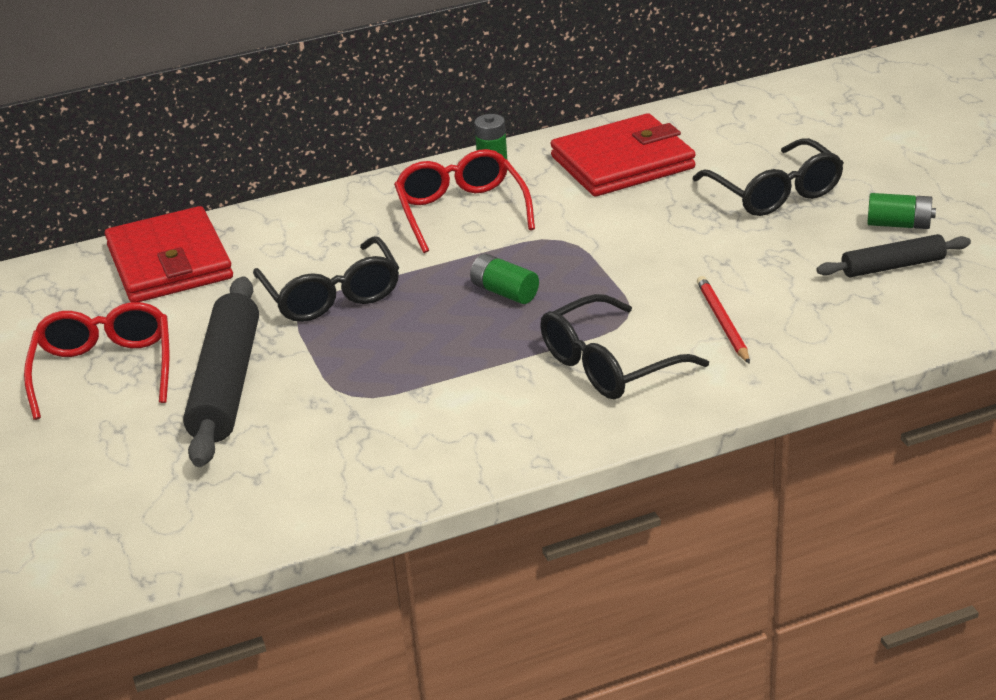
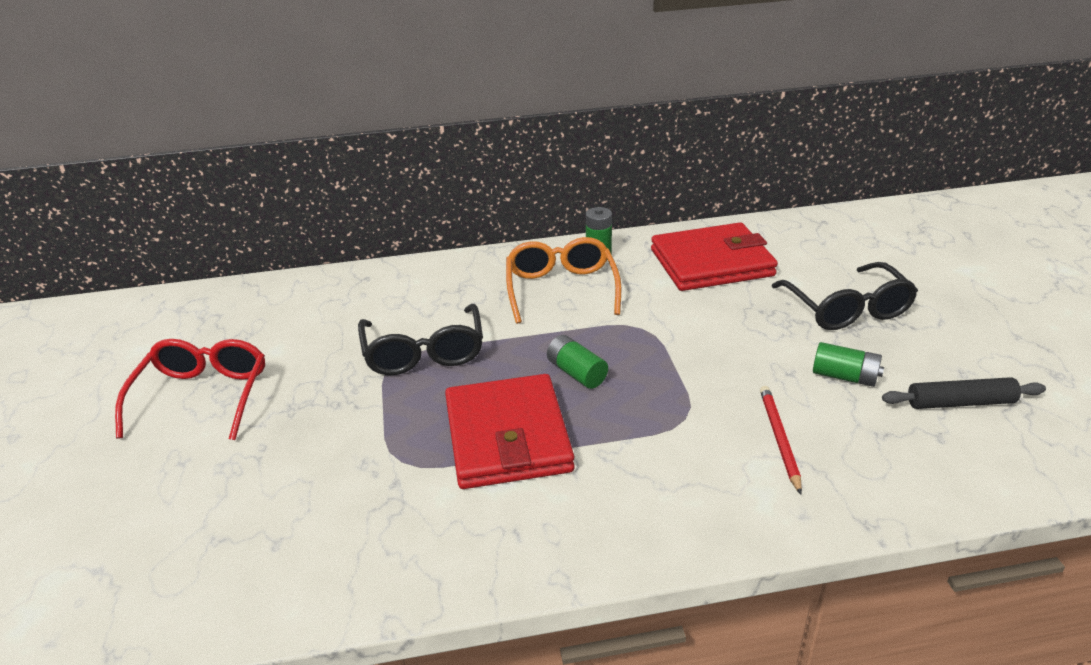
camera: 10 degrees right, 0 degrees up
red wallet [105,206,233,302] -> red wallet moved to [445,374,575,489]
black rolling pin [183,276,259,467] -> none
red glasses [394,149,535,253] -> orange glasses [506,237,621,324]
black glasses [540,294,709,399] -> none
green battery [867,193,936,229] -> green battery moved to [813,342,884,387]

